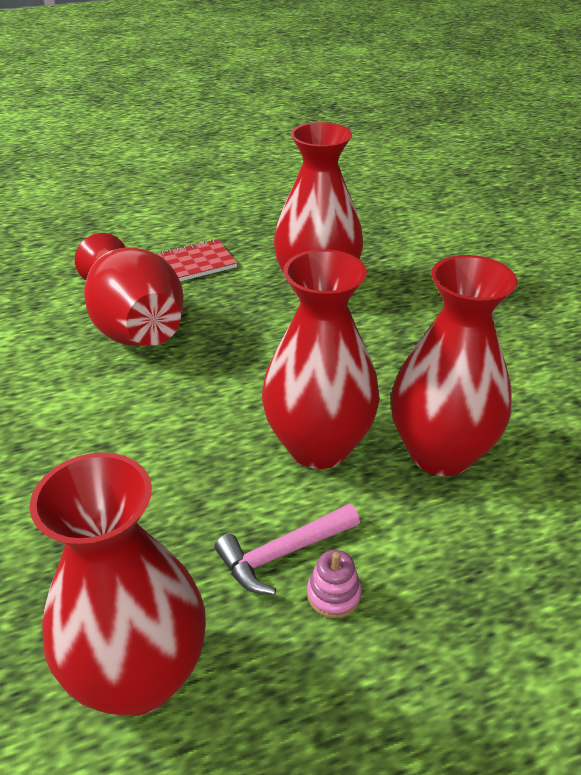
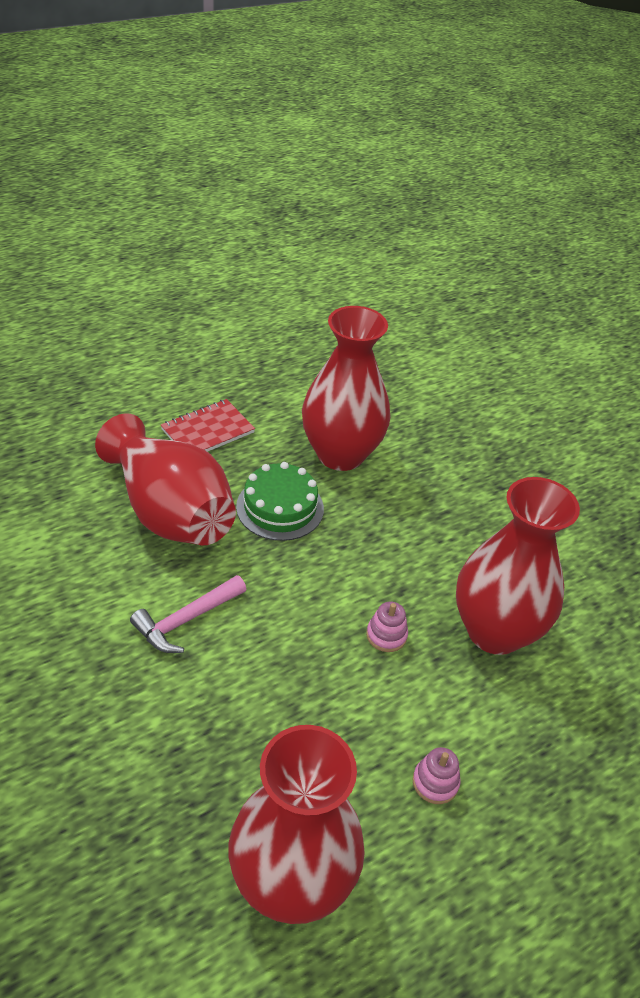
camera: 15 degrees left, 5 degrees up
pink hammer [215,504,360,595] -> pink hammer moved to [130,575,247,653]
red vase [262,249,380,469] -> pink stacking toy [366,602,408,652]
none -> green cake [236,462,324,541]

